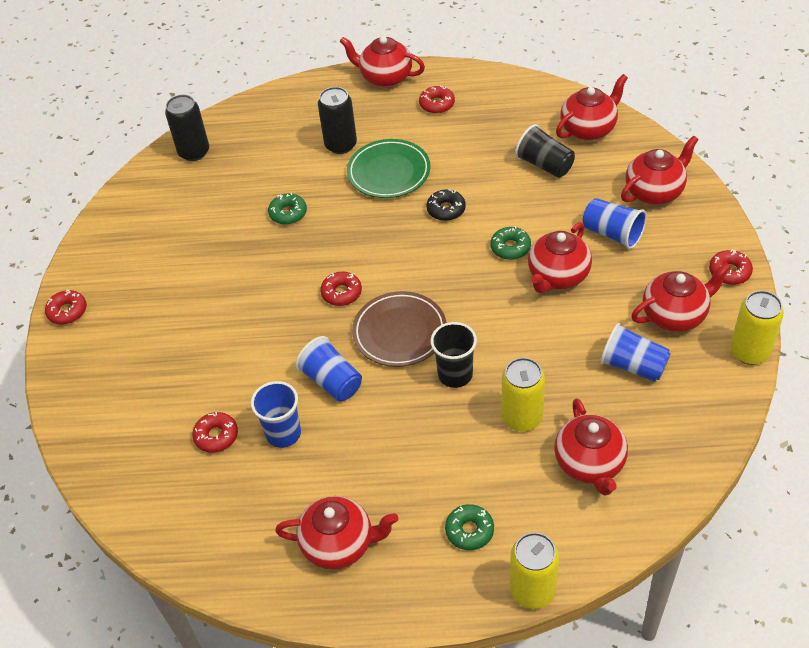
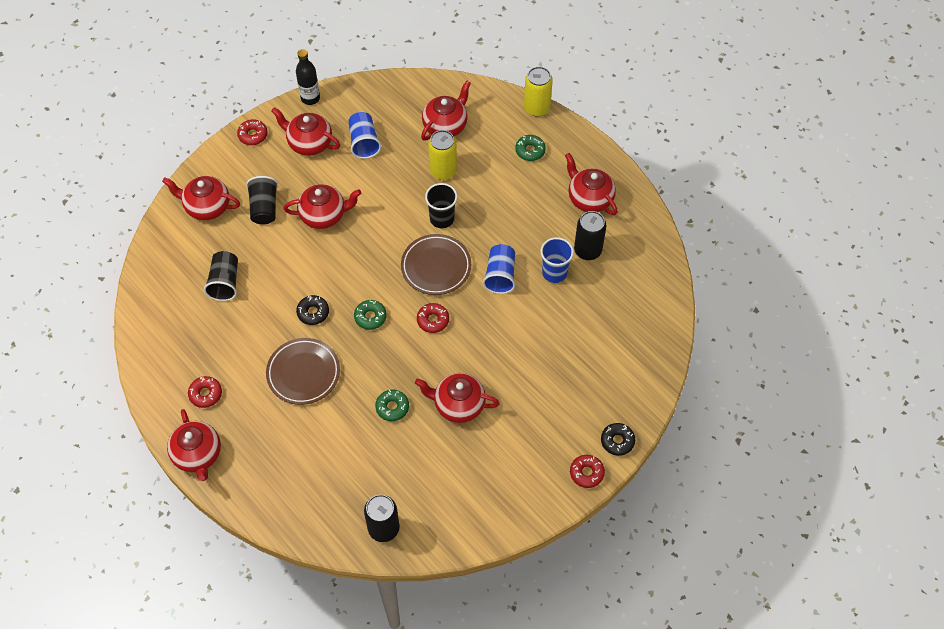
camera: 135 degrees left, 10 degrees up
red donut [192,412,238,453] -> none
black can [318,87,357,154] -> black can moved to [574,211,607,260]
green plate [347,139,431,198] -> brown plate [266,338,340,405]
green donut [490,226,531,260] -> green donut moved to [354,300,387,330]
red teapot [556,74,628,140] -> red teapot moved to [415,373,500,423]
blue cup [583,198,647,249] -> black cup [246,176,278,224]
yellow can [730,291,784,365] -> black bottle [296,49,320,105]
none -> black donut [601,423,635,456]

